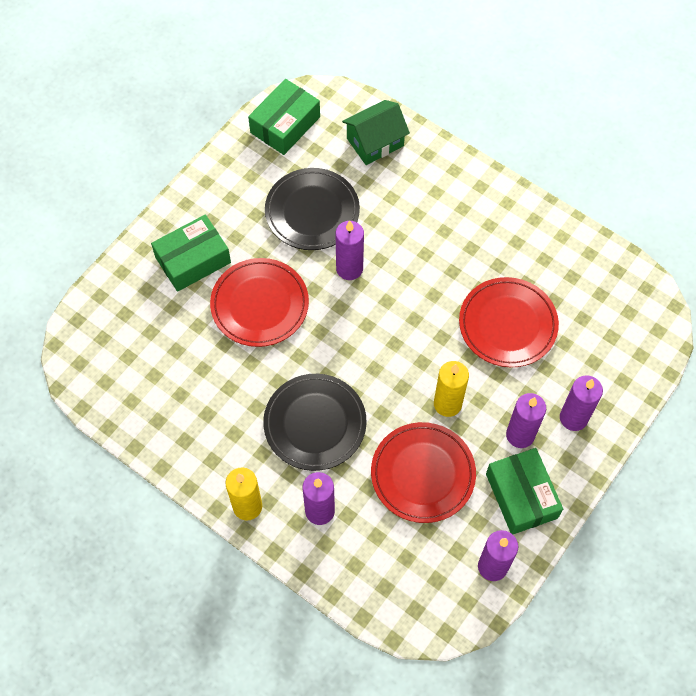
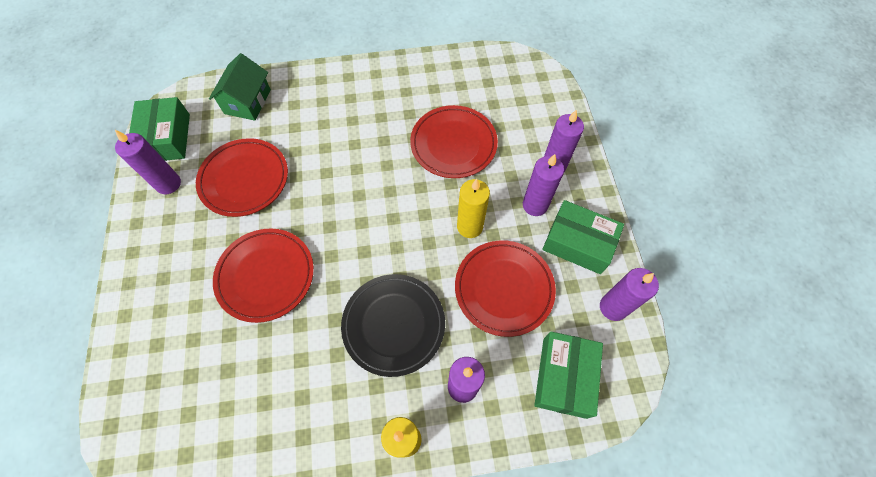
camera: 45 degrees left, 0 degrees up
green box [151,215,231,292] -> green box moved to [534,331,603,419]
black plate [265,168,360,250] -> red plate [196,138,288,217]
purple candle [335,221,364,280] -> purple candle moved to [115,130,181,194]

